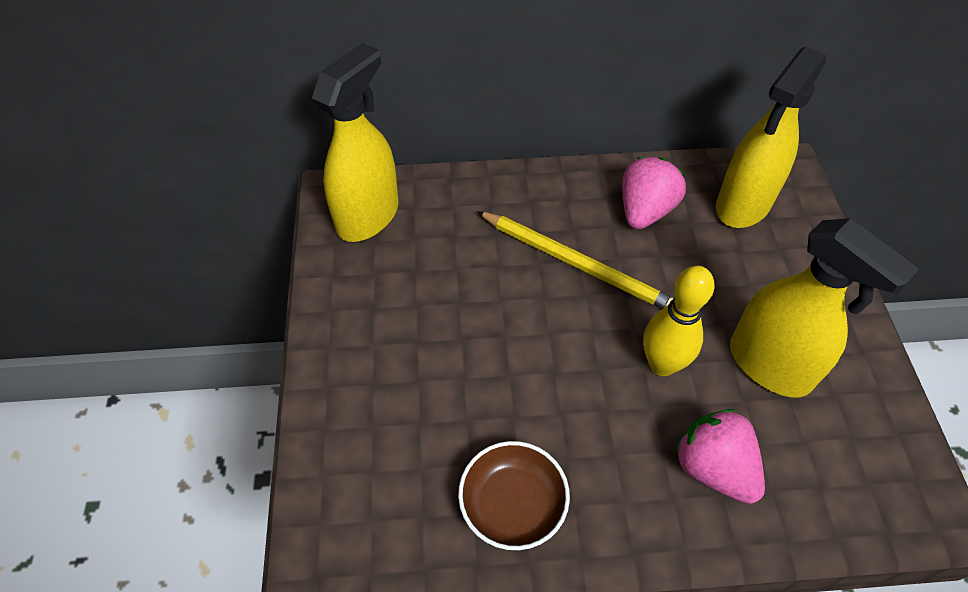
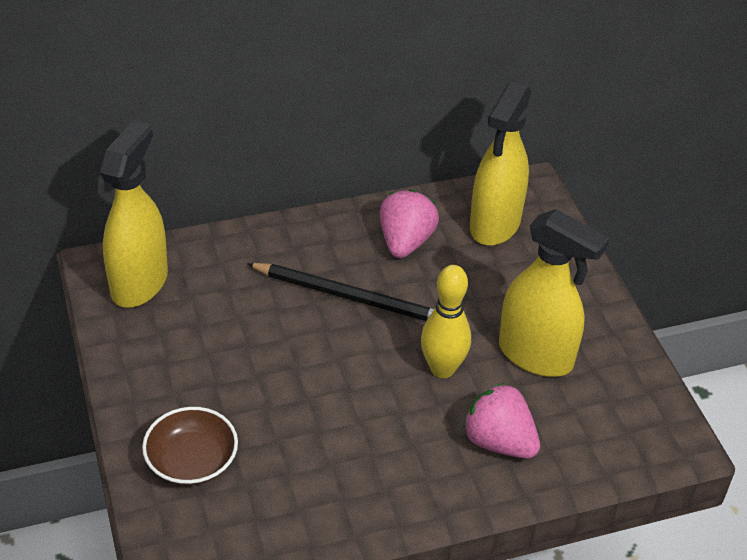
camera: 15 degrees left, 10 degrees down
brown bowl [458,441,570,550] -> brown bowl moved to [142,407,238,486]
yellow pencil [477,211,674,309] -> black pencil [246,263,434,321]

